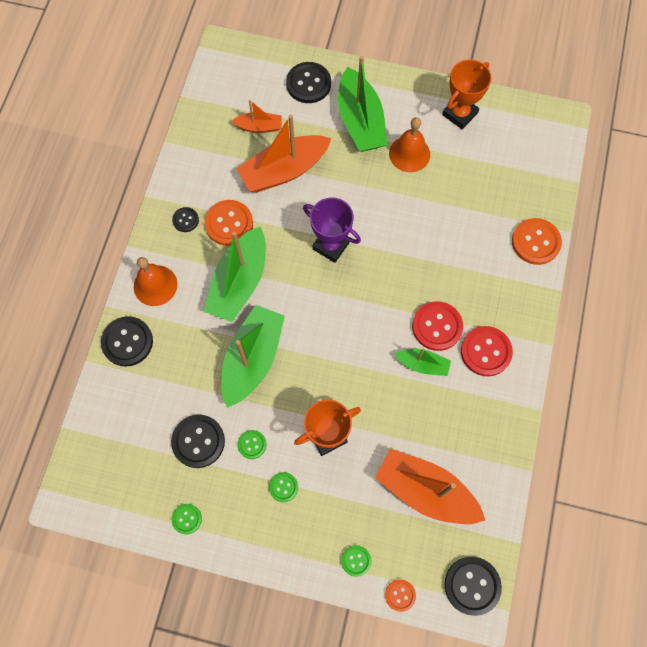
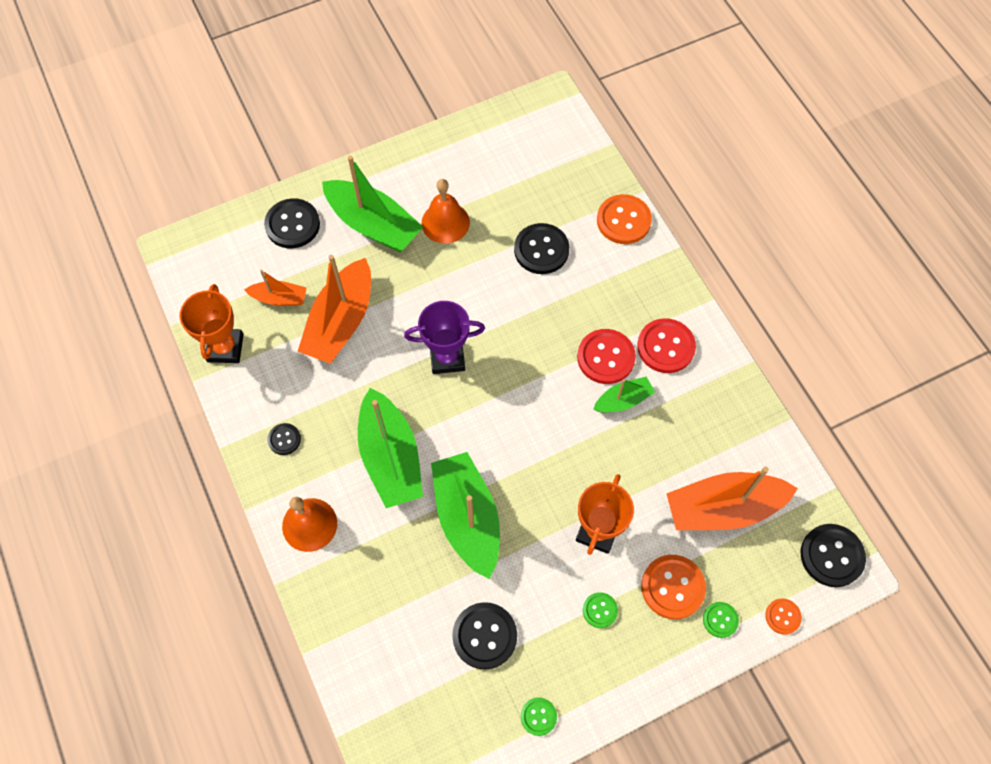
camera: 40 degrees left, 5 degrees down
black button [101,316,153,367] -> black button moved to [514,223,569,274]
orange button [205,200,253,246] -> orange button moved to [641,555,706,619]
orange boat [232,100,282,133] -> orange boat turned 45 degrees clockwise [244,270,307,306]
green button [238,430,267,459] -> none
orange trophy [442,59,492,129] -> orange trophy moved to [179,284,244,363]

